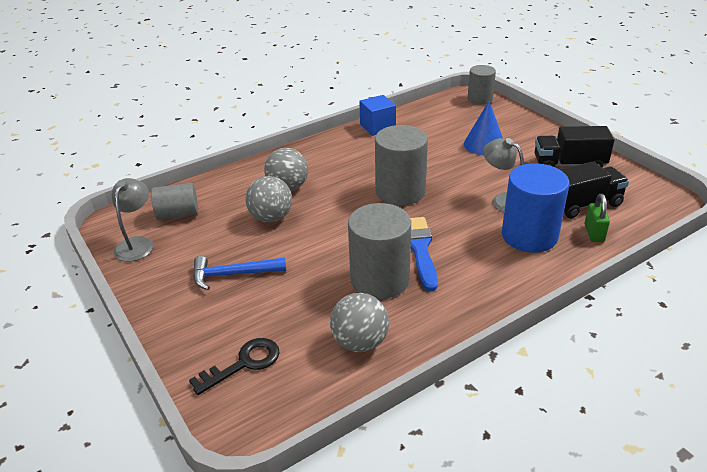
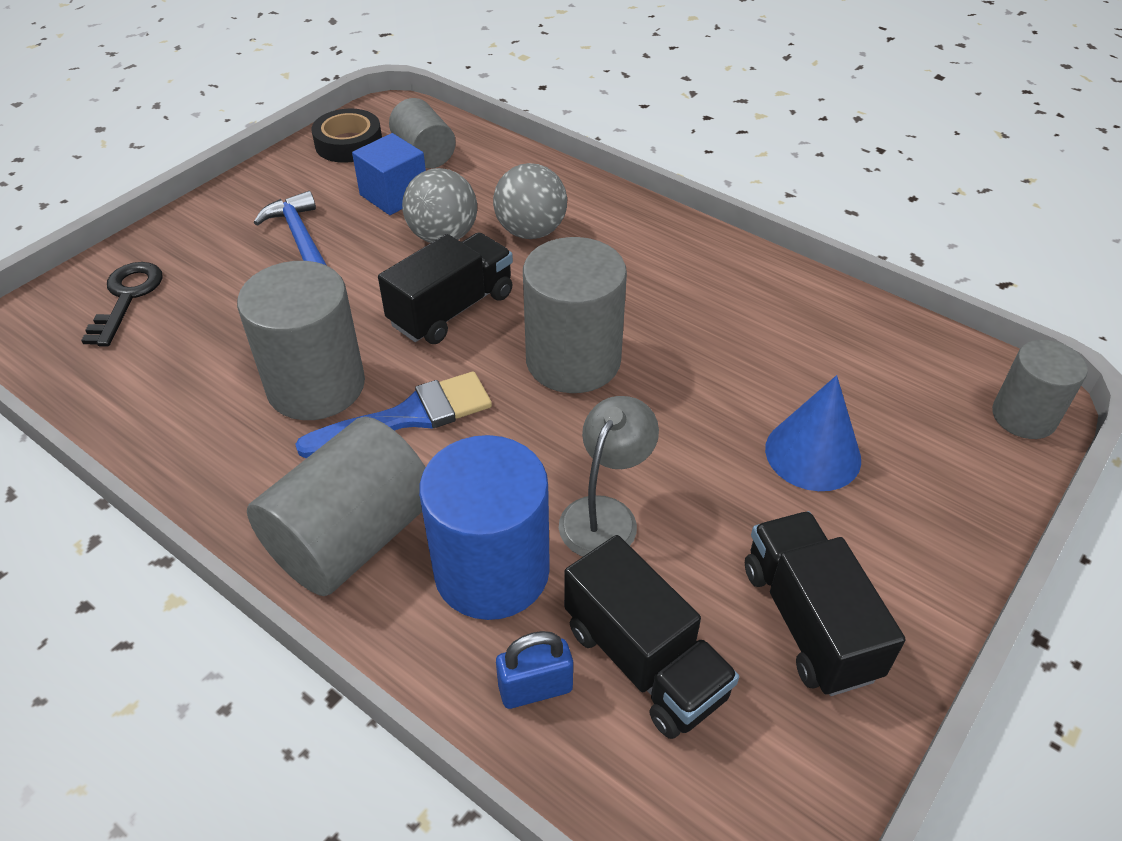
camera: 70 degrees right, 10 degrees up
grey lamp [112,178,153,262] -> black tape [311,109,382,163]
black key [189,338,280,395] -> black key turned 120 degrees counterclockwise [81,262,163,347]
grey ball [330,293,389,352] -> none
blue cube [359,95,396,136] -> blue cube moved to [352,133,426,215]
green padlock [585,194,610,242] -> blue padlock [496,631,573,709]
none -> grey cylinder [247,417,426,596]
none -> black truck [378,232,513,344]

